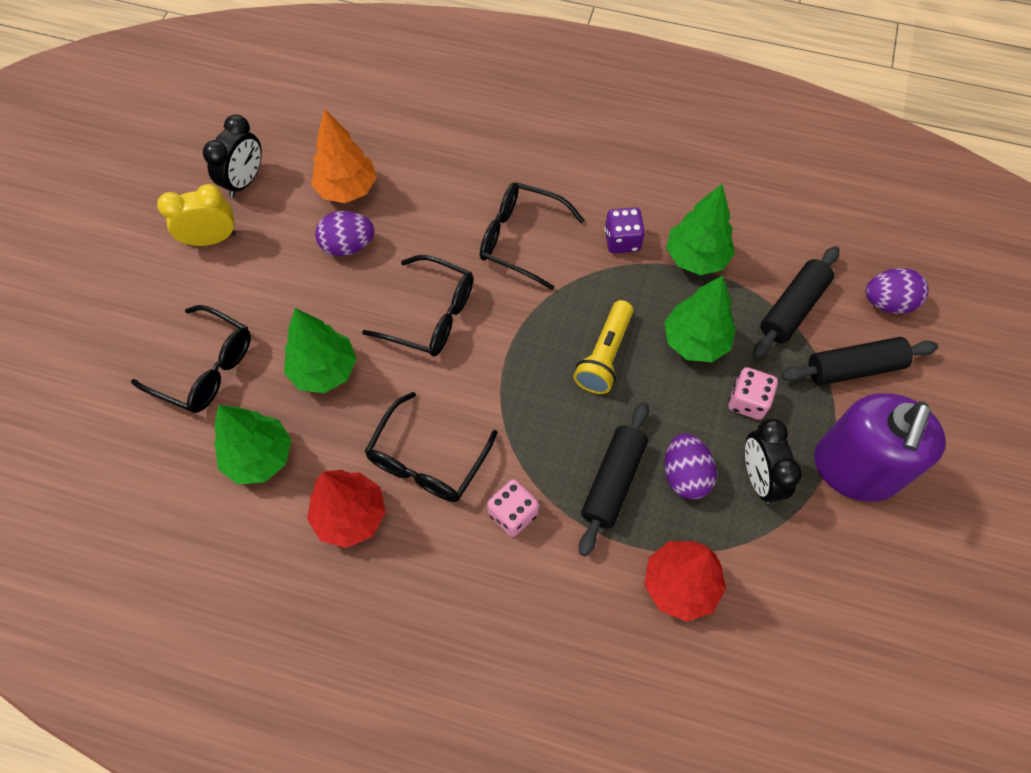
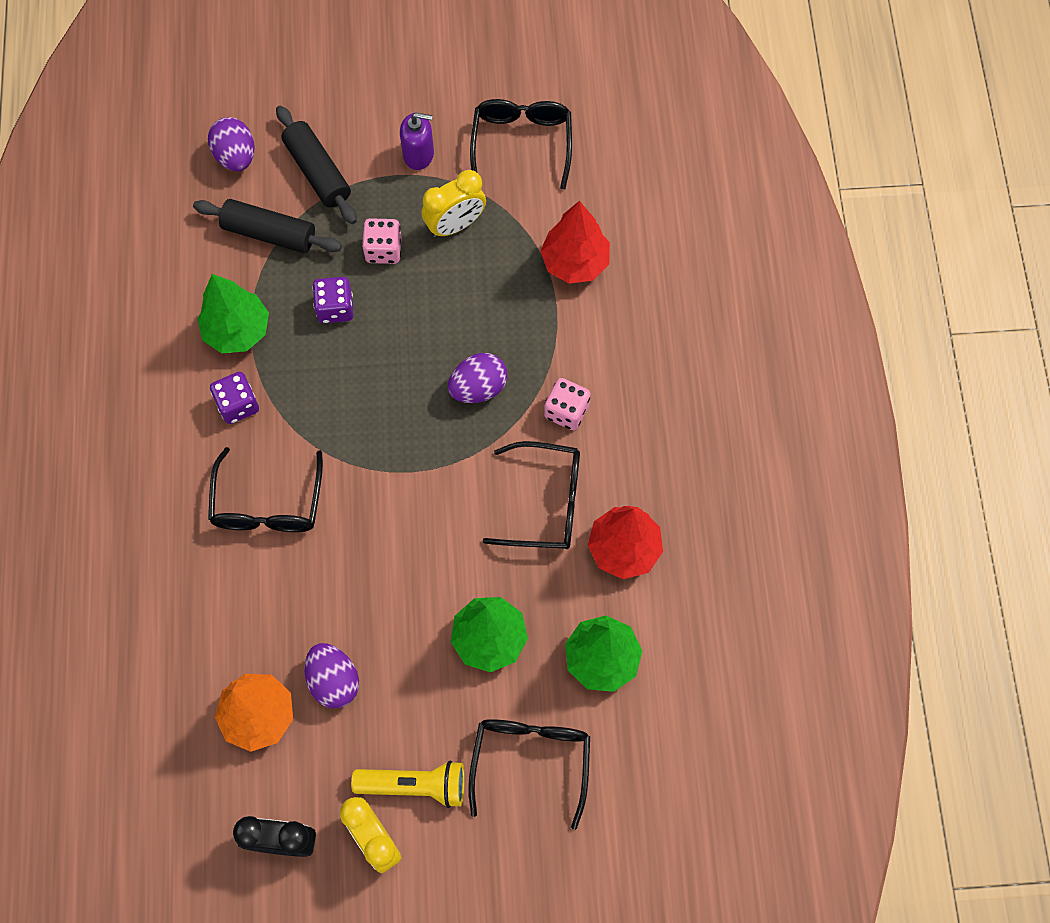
camera: 110 degrees left, 5 degrees up
black glasses [362,255,473,356] -> black glasses moved to [470,99,572,189]
yellow flashlight [574,300,633,394] -> yellow flashlight moved to [351,761,465,808]
black rolling pin [579,402,649,556] -> none
green tree [664,275,736,362] -> purple dice [313,277,354,323]
purple egg [665,433,717,500] -> purple egg moved to [448,353,508,403]
black clock [745,419,802,504] -> yellow clock [422,170,486,237]
purple soap dispenser [814,393,946,502] -> purple soap dispenser [400,113,434,170], size x0.49

